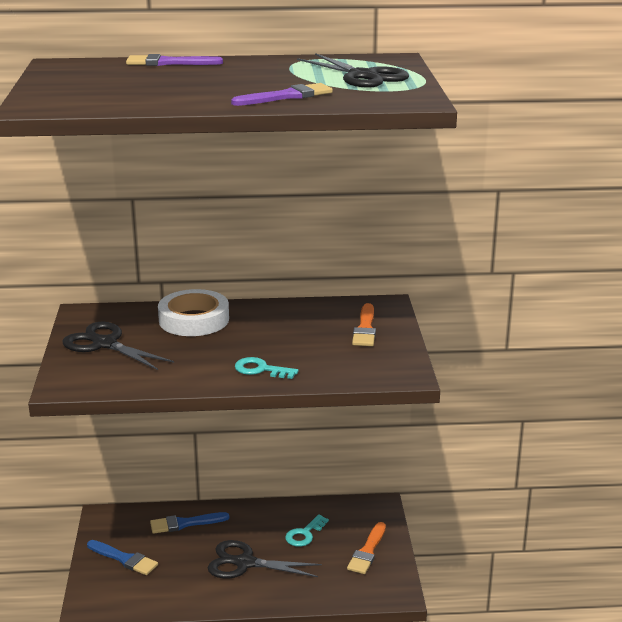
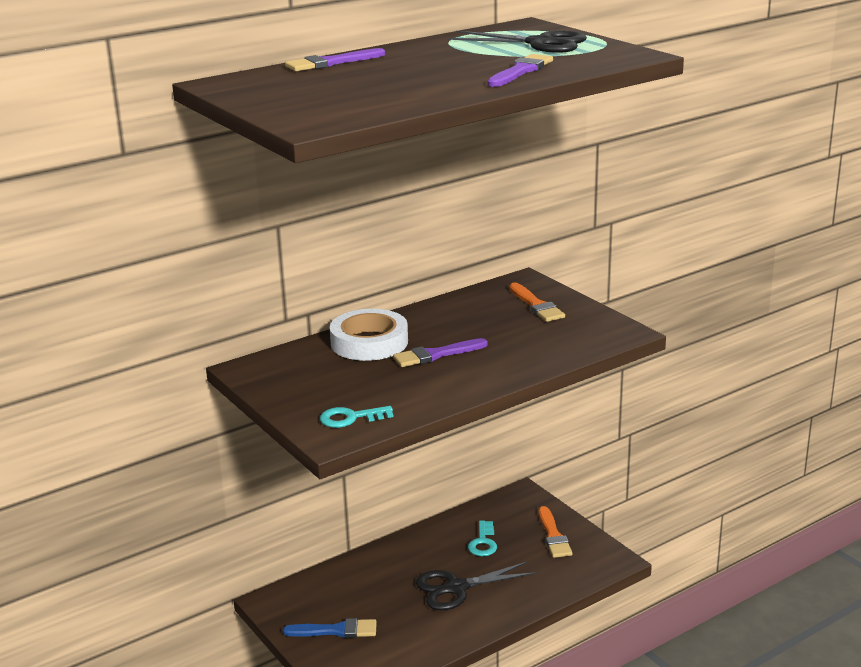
camera: 30 degrees left, 0 degrees up
black scissors [63,322,174,370] -> none
blue brush [150,512,229,534] -> none
turquoise key [235,357,298,379] -> turquoise key moved to [320,406,393,428]
none -> purple brush [393,338,488,367]

